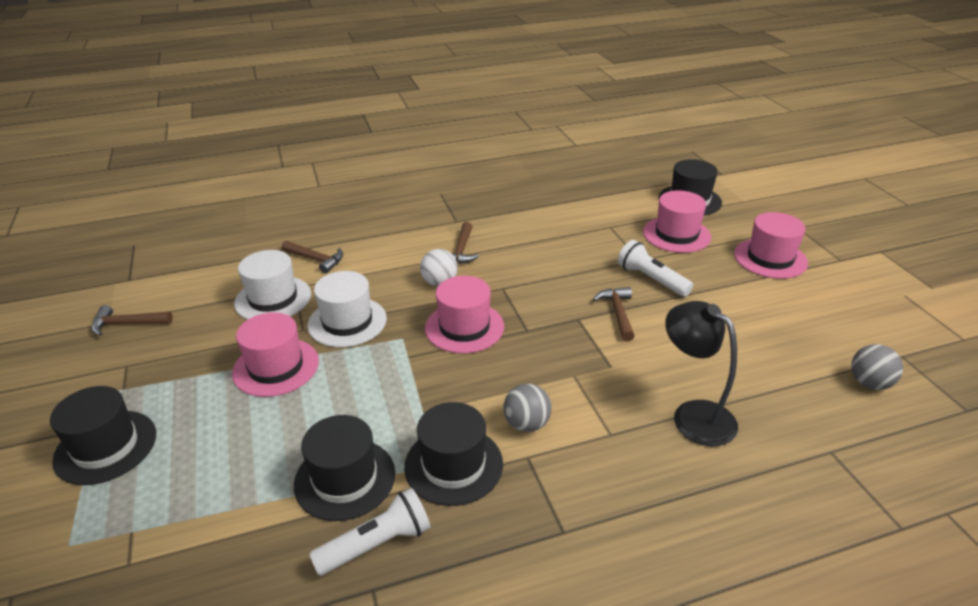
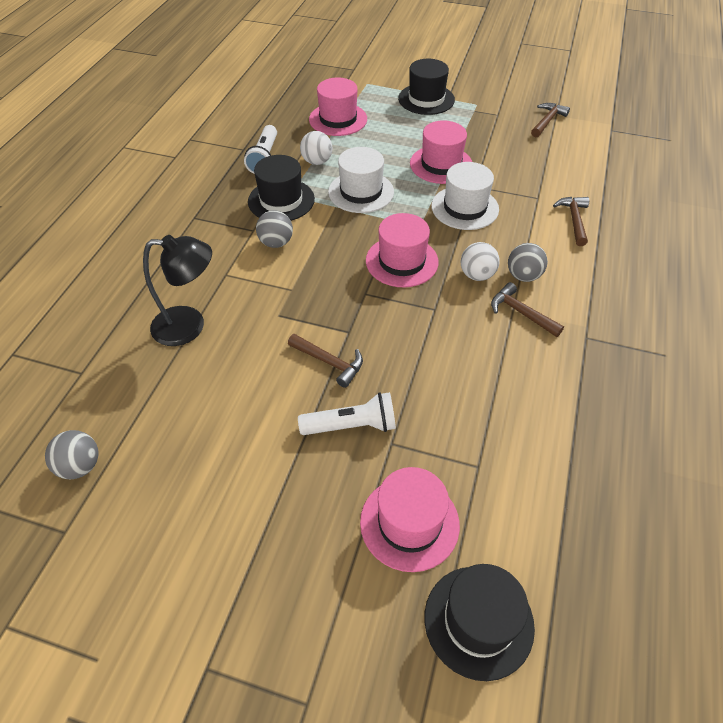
camera: 125 degrees right, 15 degrees up
white hat [234,250,311,320] -> white hat moved to [328,147,394,213]
brown hammer [281,241,343,274] -> brown hammer turned 120 degrees clockwise [553,197,589,246]
black hat [294,415,395,521] -> white ball [300,131,332,165]
pink hat [734,212,808,279] -> pink hat moved to [309,78,367,136]
none -> grey ball [508,243,548,282]

